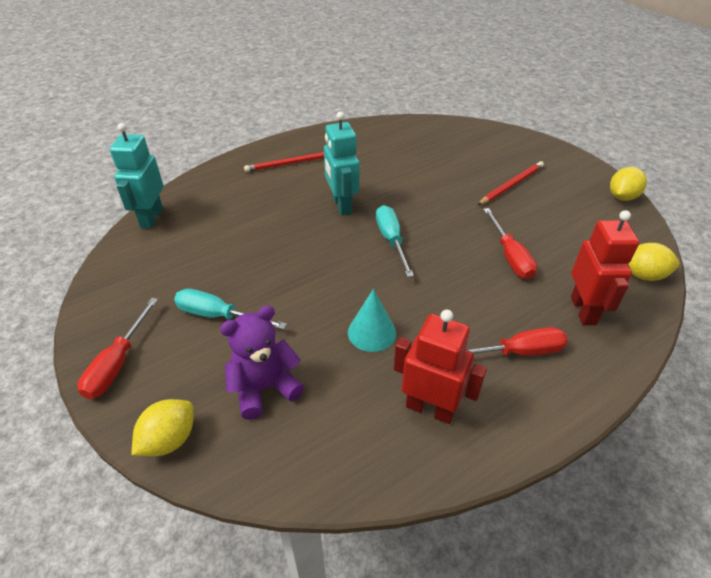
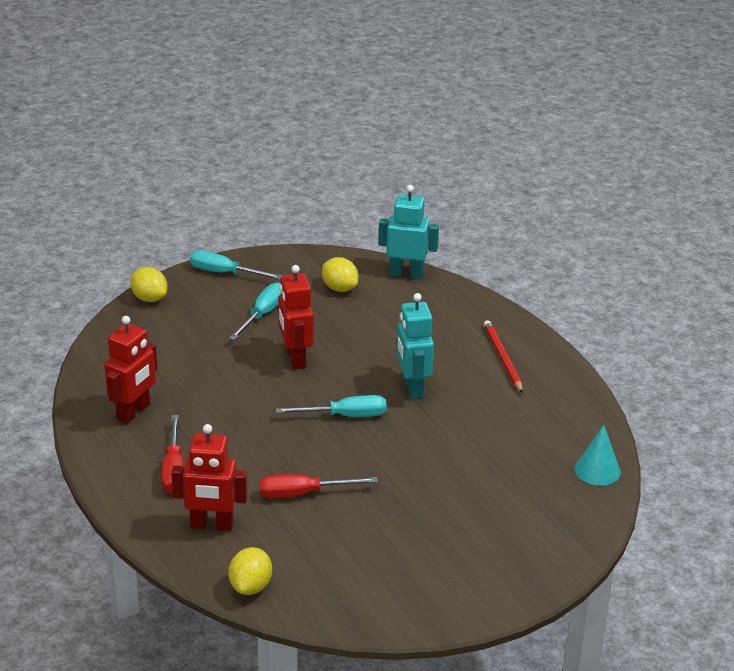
camera: 95 degrees right, 10 degrees down
red screwdriver [77,298,158,399] -> turquoise screwdriver [190,251,283,279]
purple teddy bear [220,306,304,420] -> none
turquoise robot [324,112,359,216] -> turquoise robot turned 90 degrees counterclockwise [396,293,434,399]
turquoise cone [348,289,396,352] -> turquoise cone moved to [575,425,621,486]
red pencil [478,161,544,205] -> none
yellow lemon [610,167,647,201] -> yellow lemon moved to [322,257,359,292]
none -> red robot [278,265,314,370]

